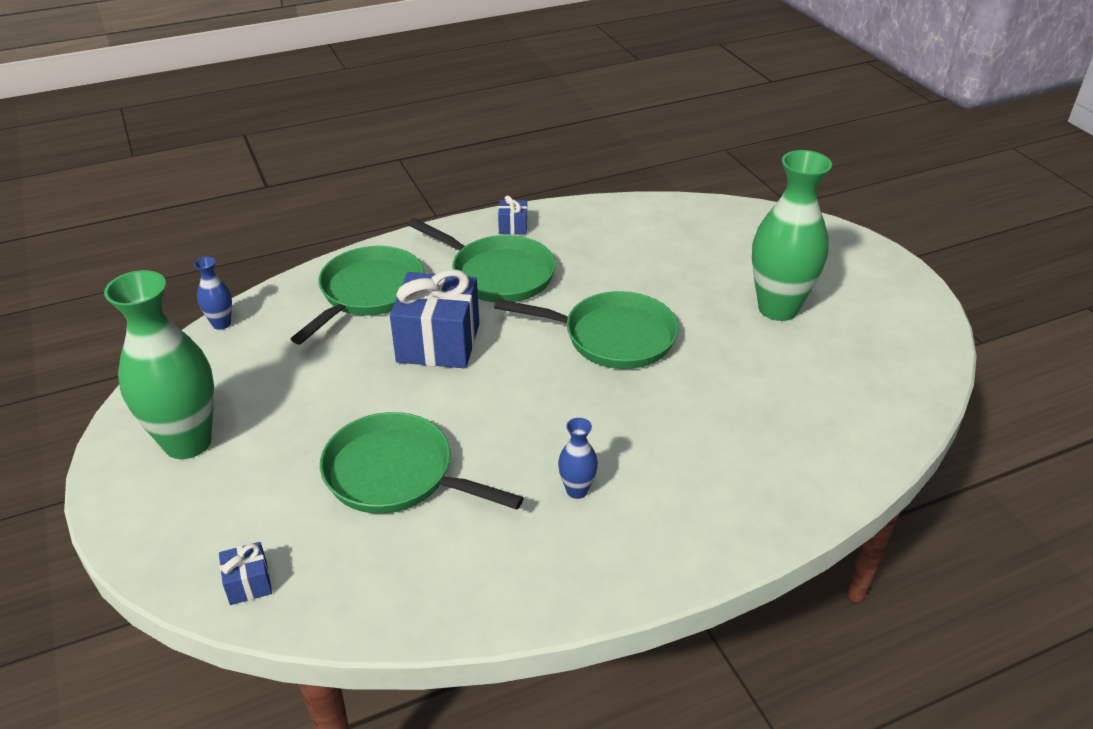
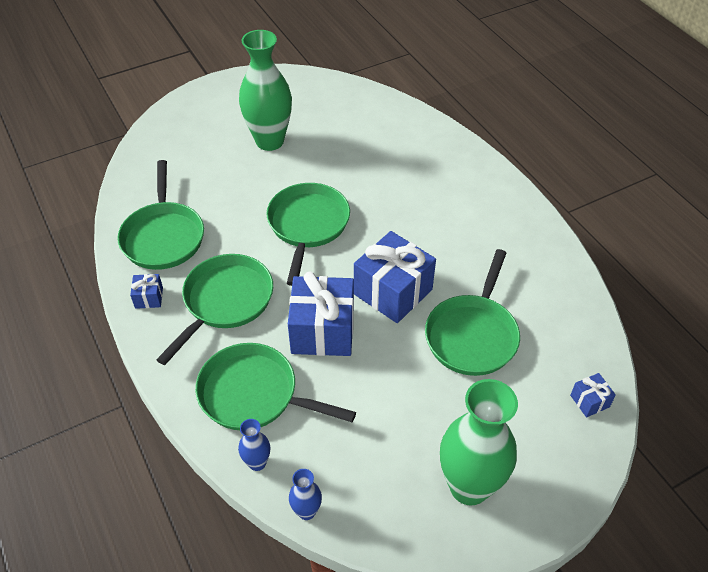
camera: 95 degrees left, 10 degrees up
blue vase [558,418,598,499] -> blue vase moved to [238,419,270,471]
none -> green pan [117,160,204,270]
none -> blue gift [354,231,436,323]

